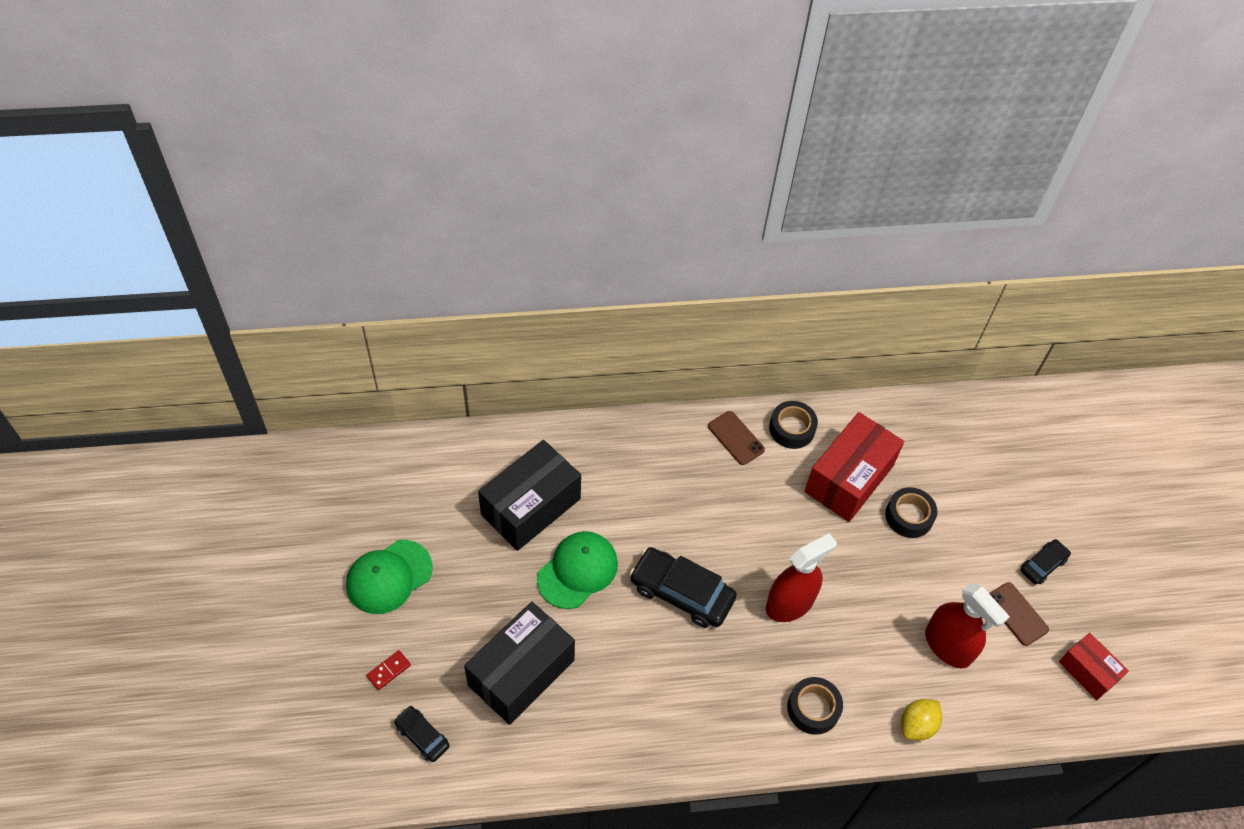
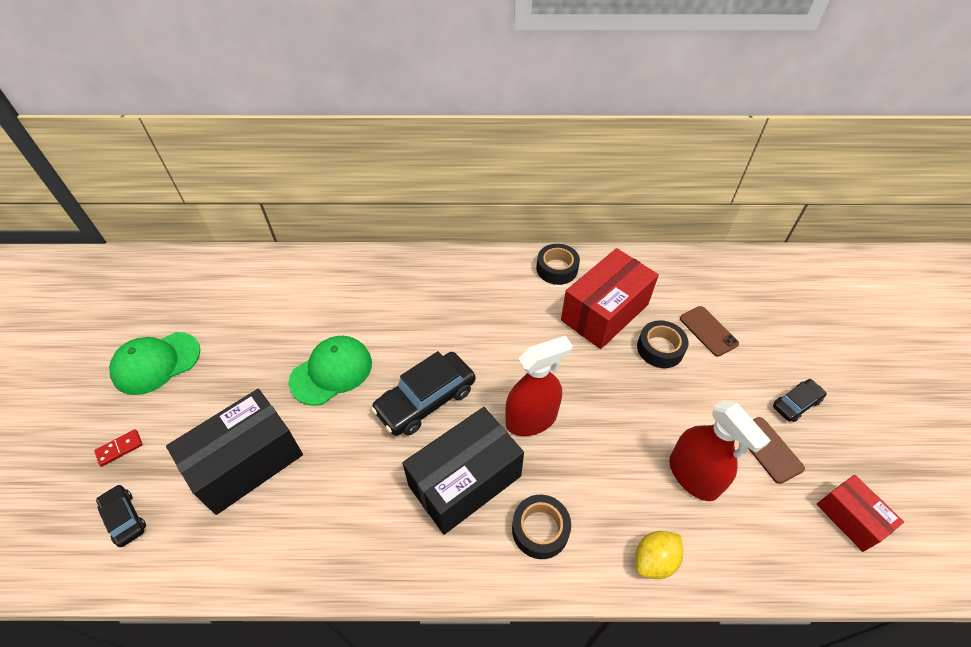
camera: 10 degrees right, 5 degrees down
black box [478,440,581,551] -> black box moved to [402,407,524,535]
black car [630,547,737,628] -> black car turned 75 degrees counterclockwise [371,351,475,436]
brown phone [708,411,765,465] -> brown phone moved to [680,306,739,357]

